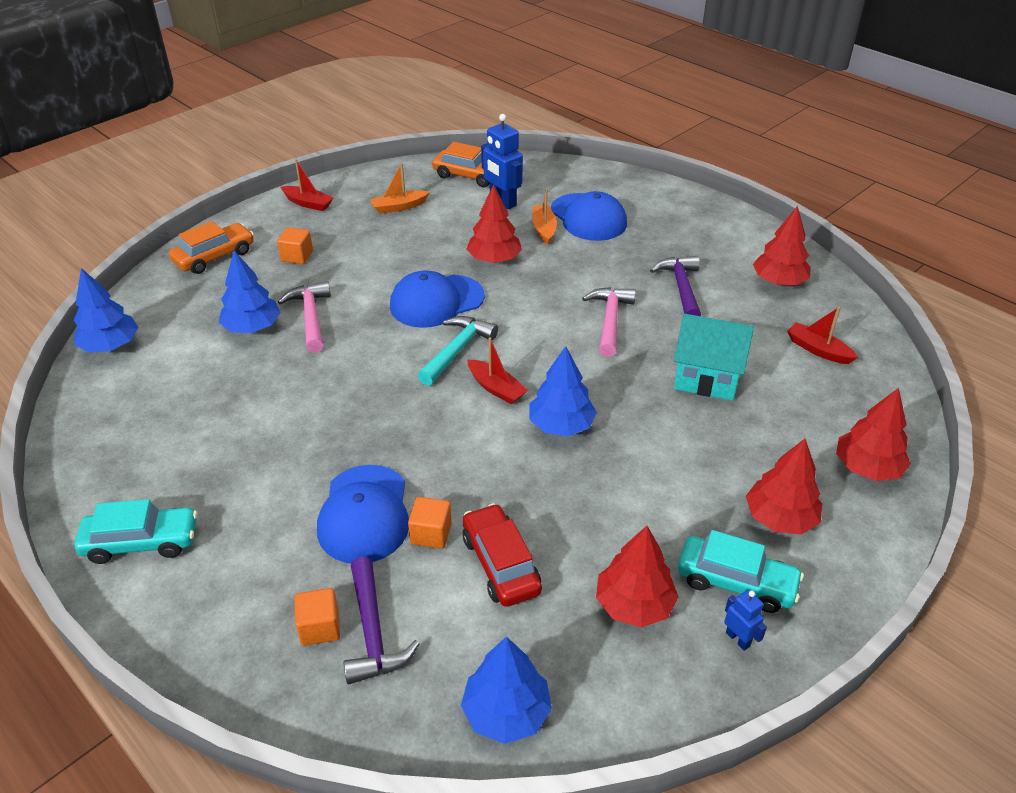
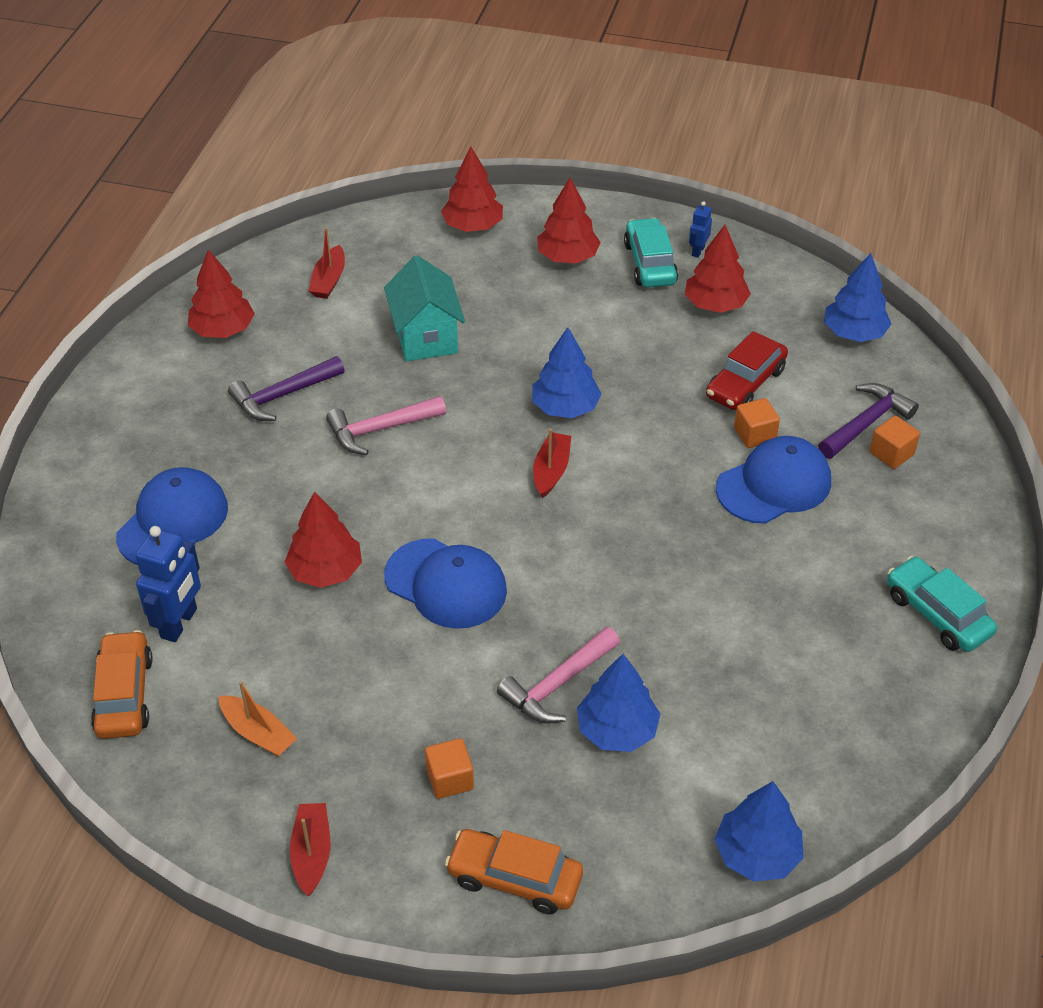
camera: 120 degrees left, 5 degrees up
turquoise hammer [418,316,498,386] -> none
orange boat [532,189,557,245] -> none

